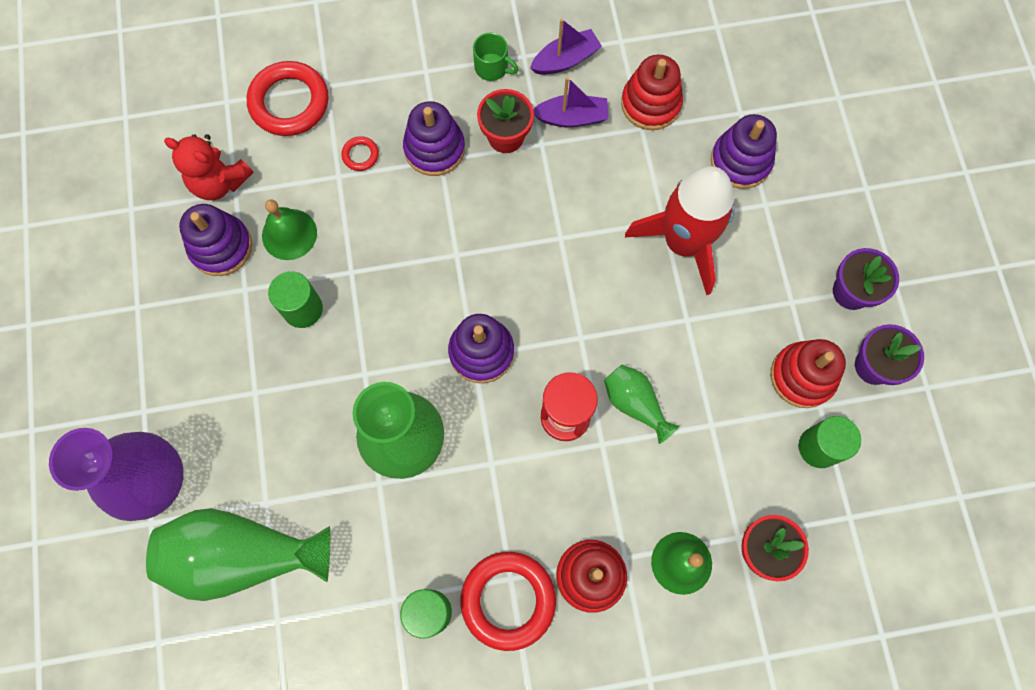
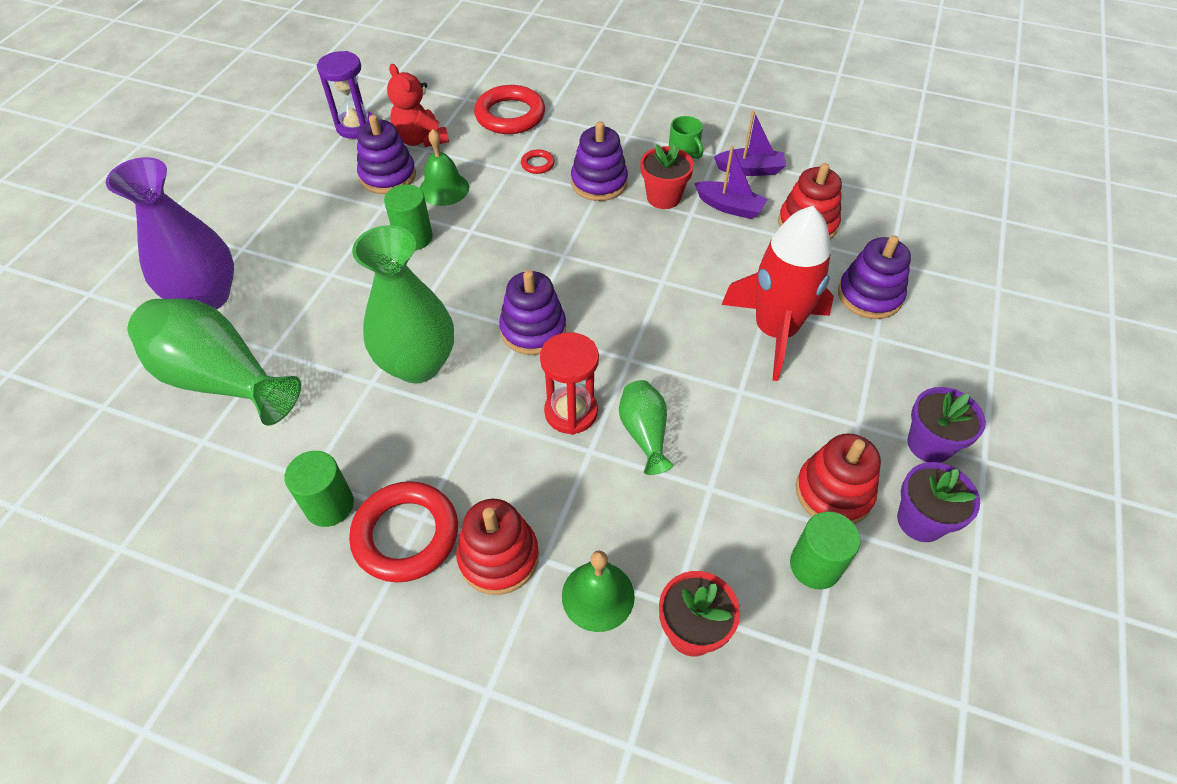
camera: 30 degrees right, 20 degrees down
none -> purple hourglass [317,51,373,139]

